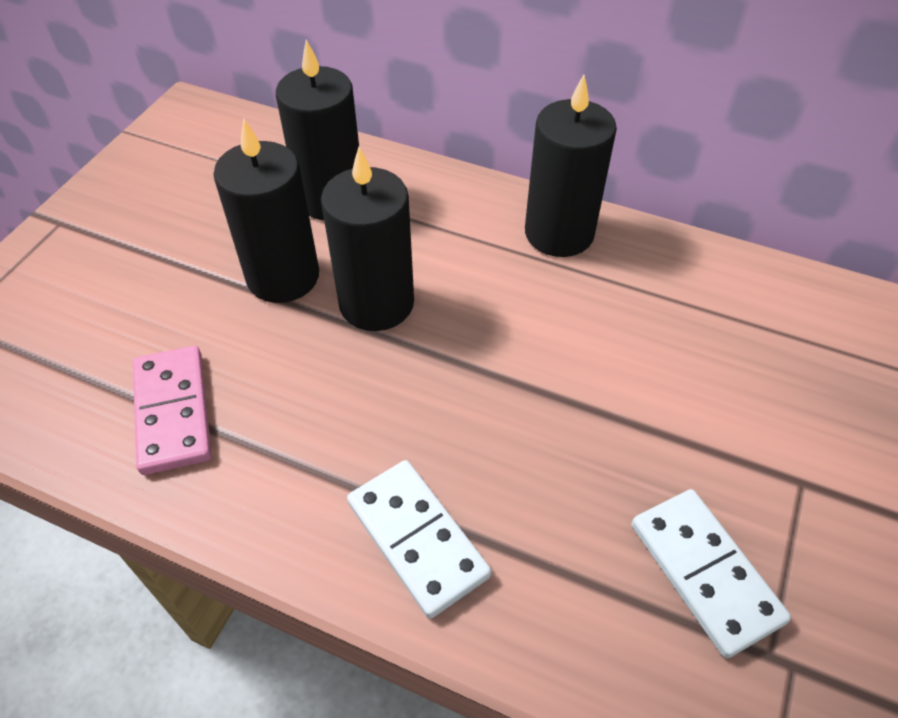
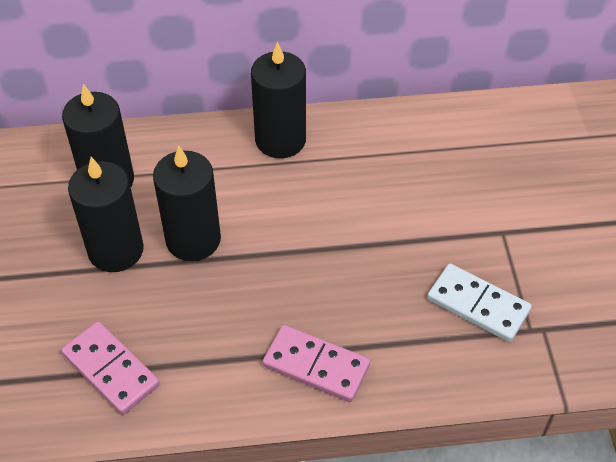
camera: 30 degrees left, 0 degrees up
white domino [347,460,492,619] -> pink domino [263,325,370,402]

